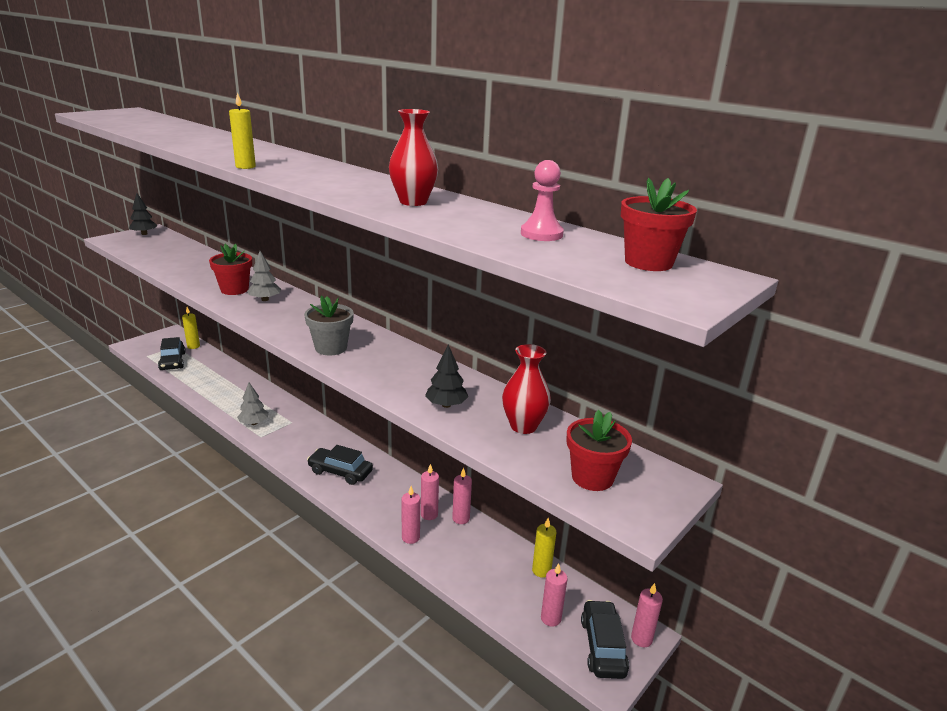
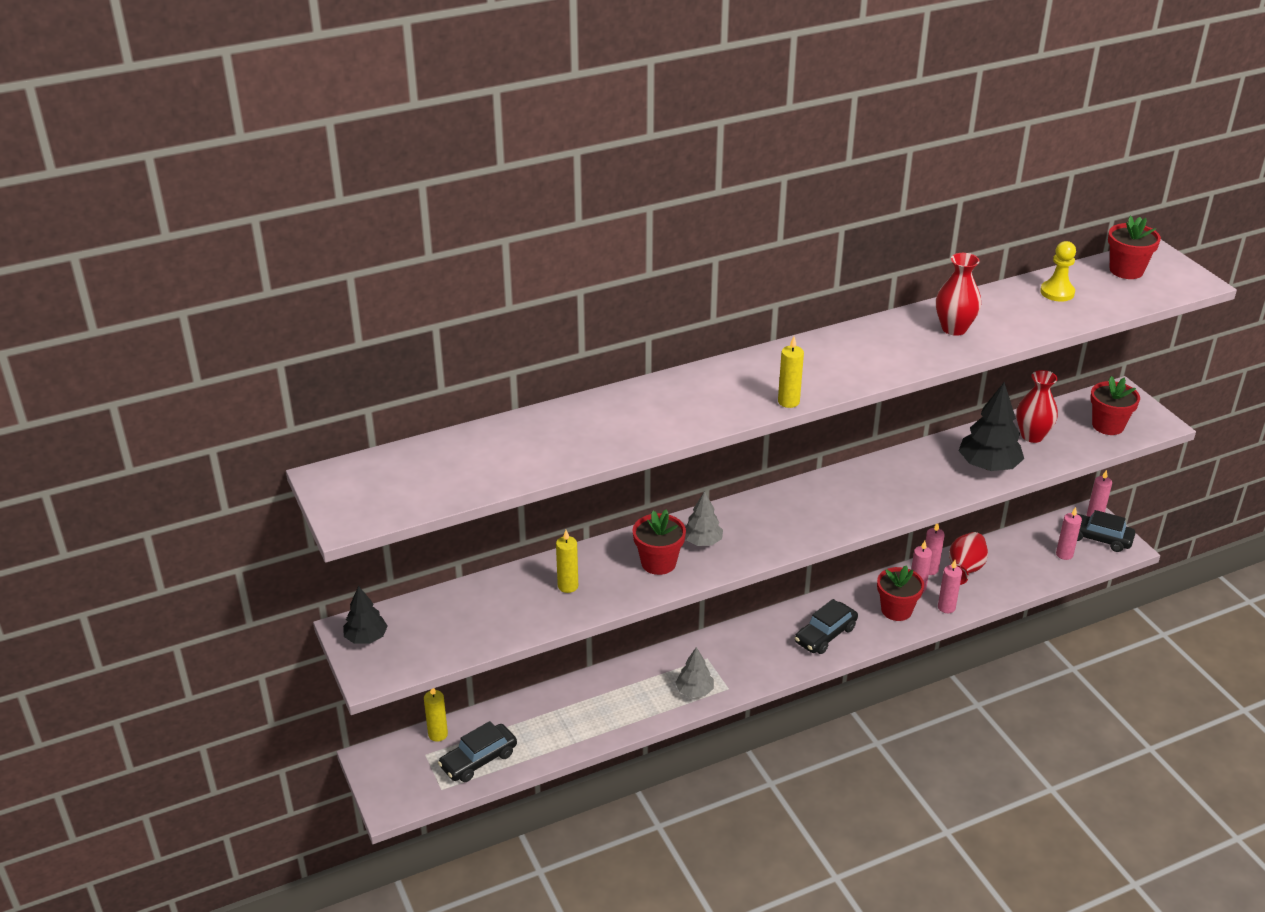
camera: 65 degrees left, 10 degrees up
black car [158,337,186,370] -> black car turned 135 degrees clockwise [438,721,517,782]
grey flower pot [304,296,354,355] -> none
black tree [425,344,468,408] -> black tree [959,382,1024,471], size x1.66
pink pawn [521,160,564,241] -> yellow pawn [1040,241,1076,302]
yellow candle [532,518,556,578] -> yellow candle moved to [556,530,578,593]
none -> red flower pot [877,565,924,621]
none -> red vase [949,532,988,585]

